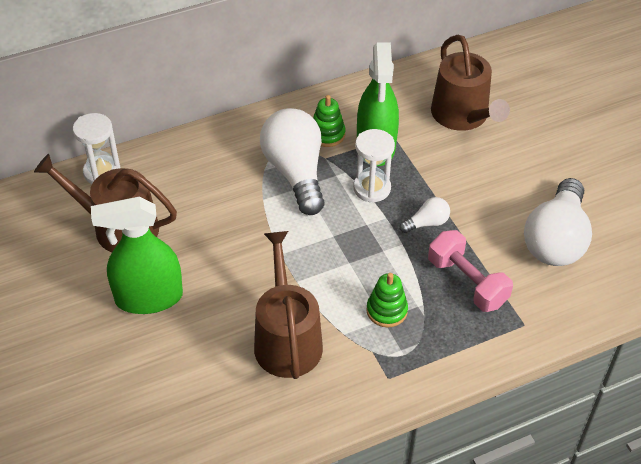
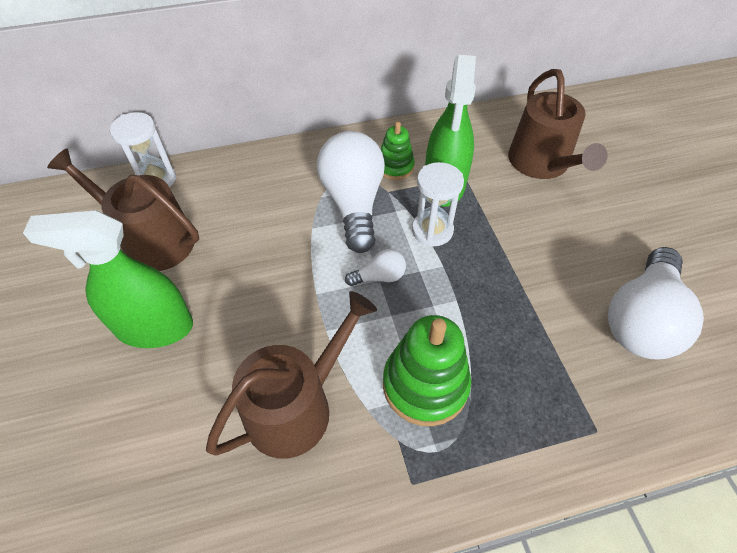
camera: 10 degrees right, 5 degrees up
brown watering can [254,231,323,379] -> brown watering can turned 45 degrees clockwise [206,291,377,459]
green stacking toy [366,273,408,327] -> green stacking toy [383,315,471,426], size x1.70
white light bulb [399,197,450,233] -> white light bulb moved to [345,249,406,286]
pink dumbbell [428,230,513,312] -> none

